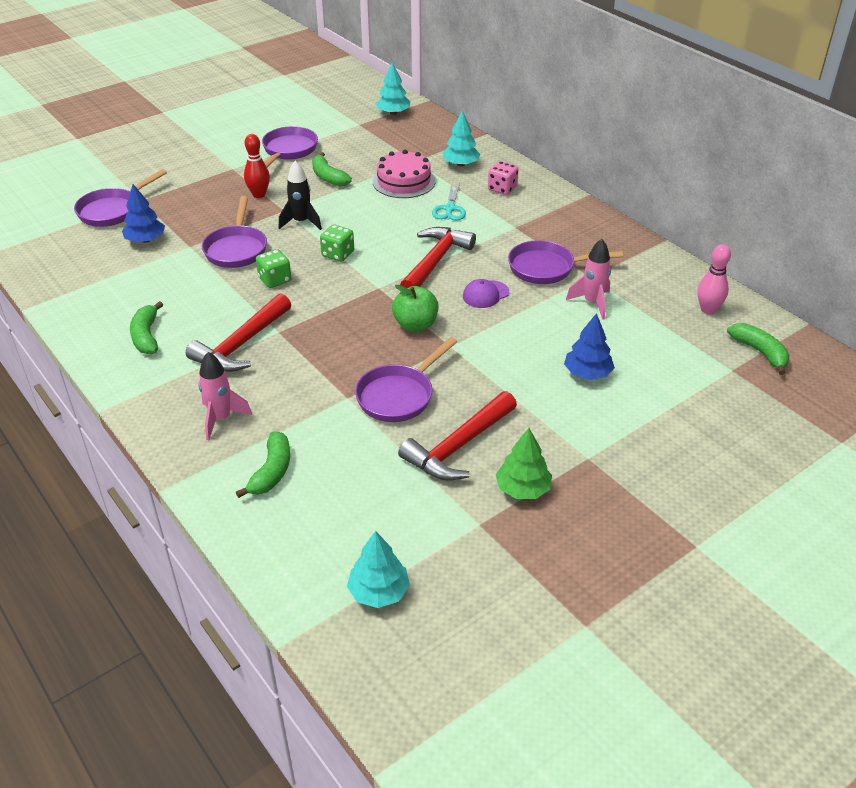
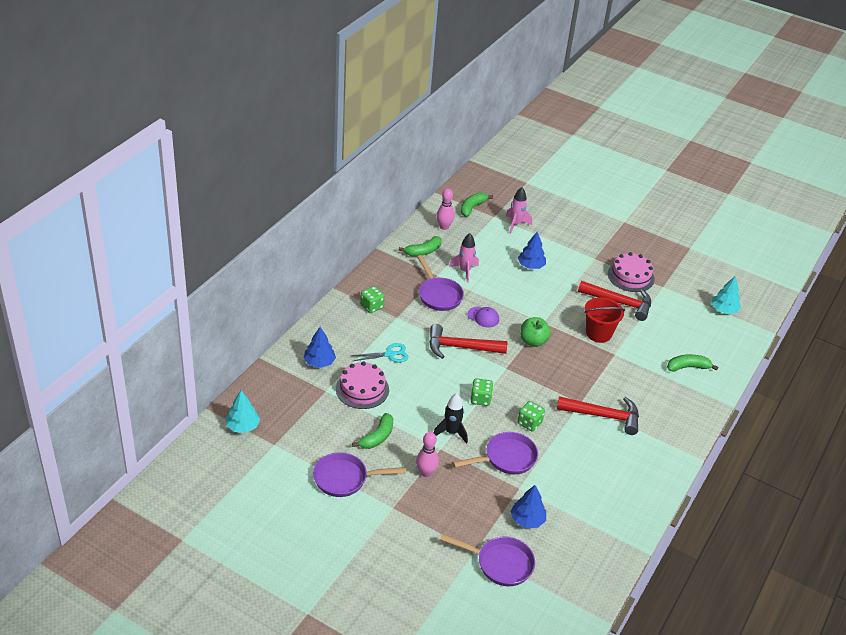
camera: 115 degrees left, 0 degrees up
green banana [130,301,163,354] -> green banana moved to [399,236,442,256]
pink rocket [198,352,252,440] -> pink rocket moved to [506,187,532,234]
red bowling pin [244,134,270,198] -> pink bowling pin [416,432,439,477]
purple pan [355,337,457,422] -> red bucket [584,297,625,343]
turquoise tree [442,111,480,166] -> blue tree [303,327,336,368]
pink dice [488,161,518,195] -> none
green tree [495,428,552,499] -> pink cake [608,252,655,292]
none -> green dice [360,286,385,313]

